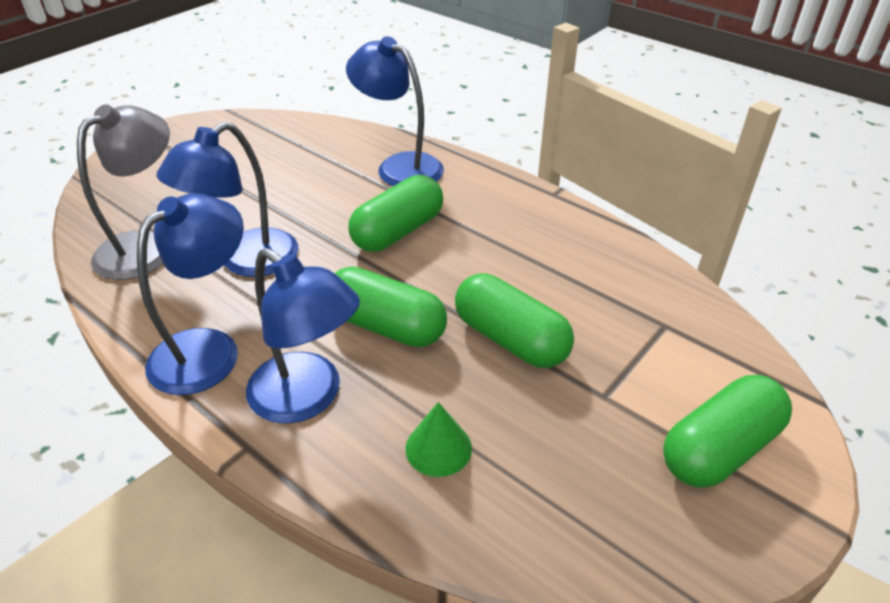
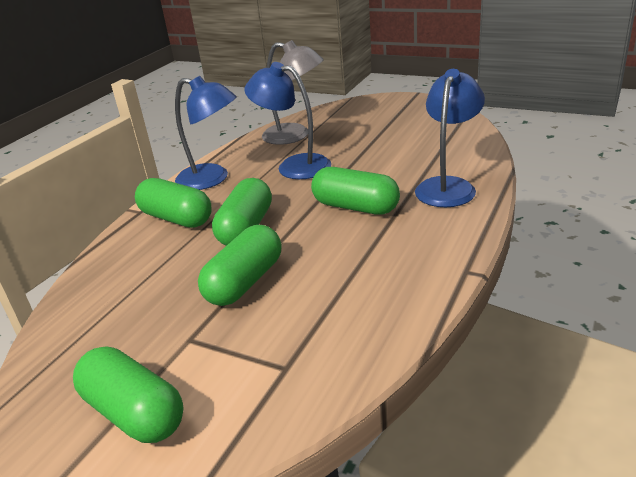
camera: 80 degrees right, 10 degrees down
blue lamp [246,248,360,424] -> green capsule [135,178,212,228]
green cone [406,402,472,477] -> none

